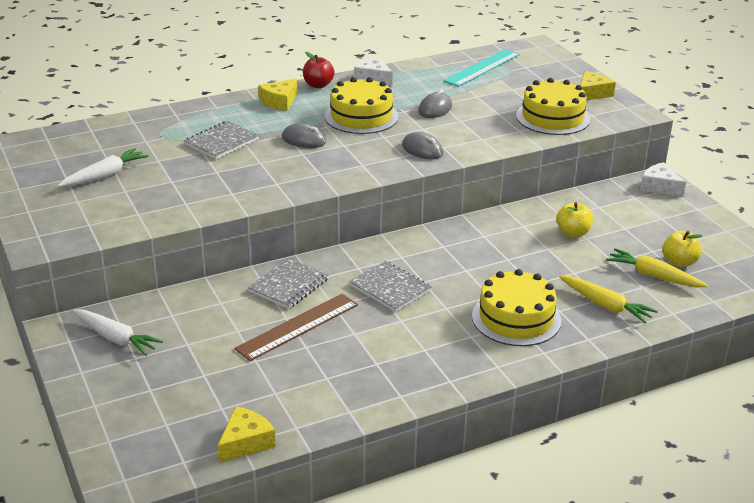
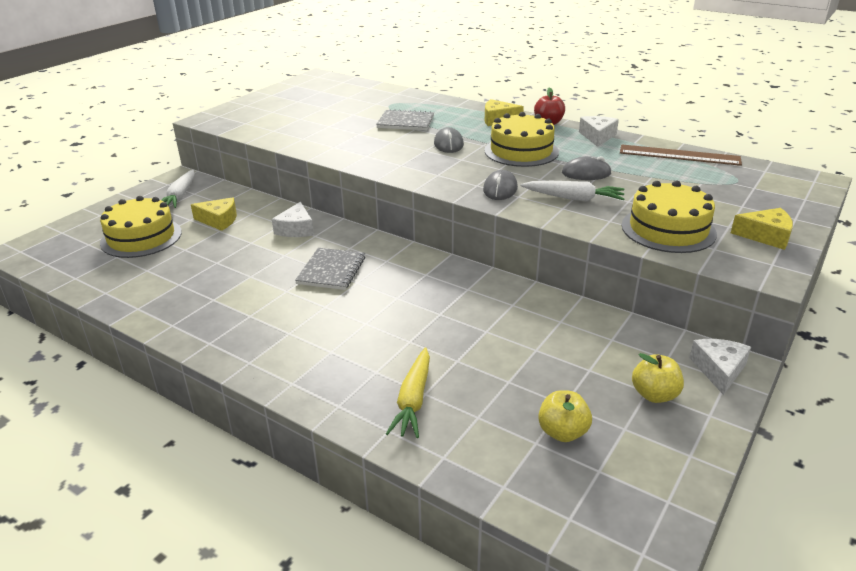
camera: 60 degrees right, 0 degrees up
white carrot [58,148,149,187] -> white carrot moved to [521,181,625,201]
yellow cheese [218,406,276,463] -> yellow cheese moved to [191,197,237,231]
brown ruler [234,294,358,361] -> brown ruler moved to [620,144,742,166]
grey notebook [248,258,329,309] -> white cheese [272,202,314,237]
turquoise ruler [443,49,520,87] -> none
yellow cake [472,269,561,346] -> yellow cake moved to [100,196,182,258]
yellow apple [556,202,593,237] -> yellow apple moved to [632,353,684,403]
yellow carrot [606,248,708,287] -> none

